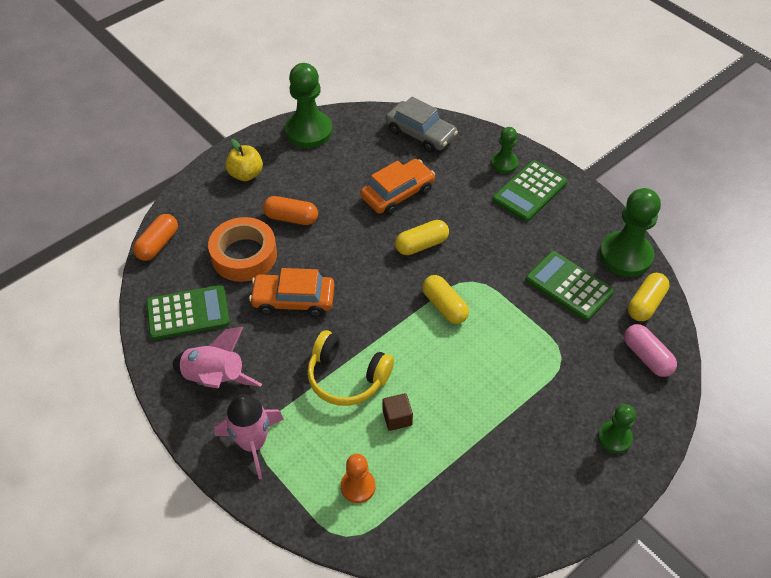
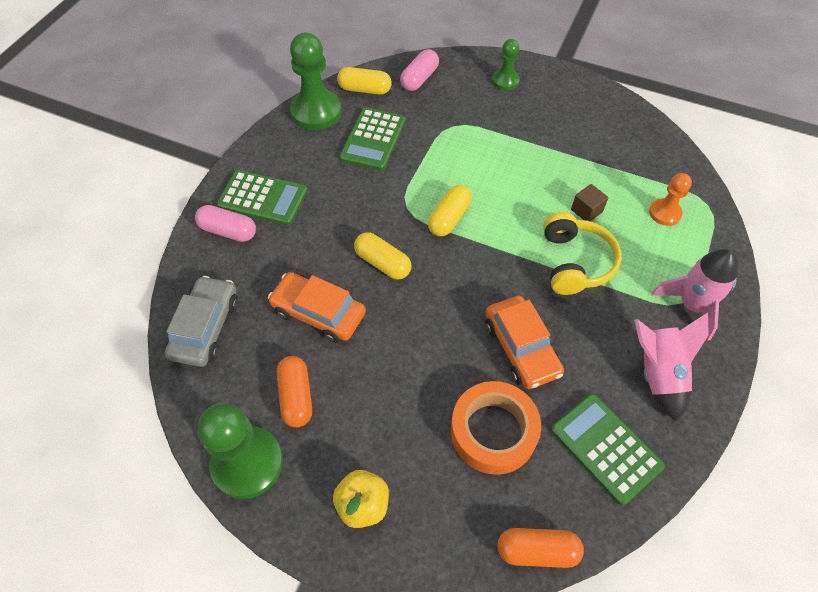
camera: 115 degrees left, 5 degrees up
orange capsule [263,196,318,225] -> orange capsule moved to [277,356,312,428]
green pawn [491,127,518,173] -> pink capsule [195,205,256,242]

